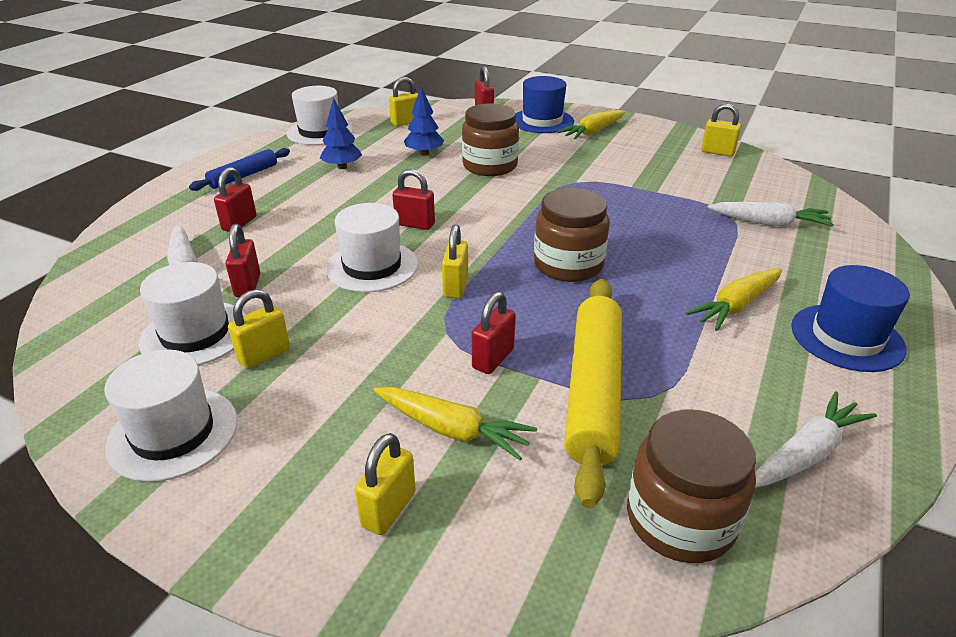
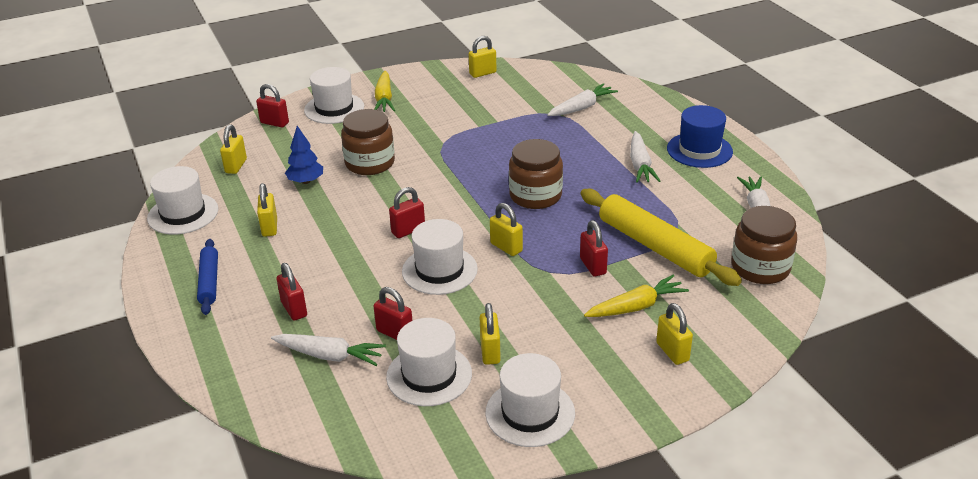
camera: 50 degrees left, 0 degrees up
blue tree [320,98,362,169] -> yellow padlock [257,183,277,237]
blue hat [516,76,574,133] -> white hat [304,67,364,124]
yellow carrot [686,268,782,331] -> white carrot [630,131,660,183]

